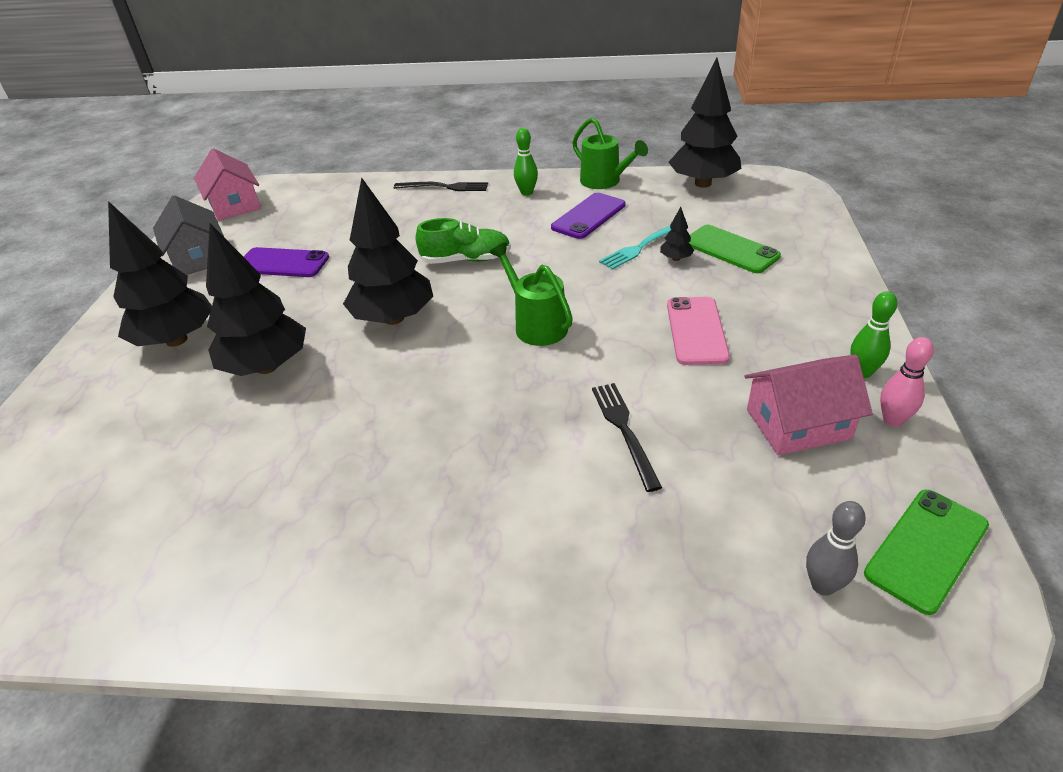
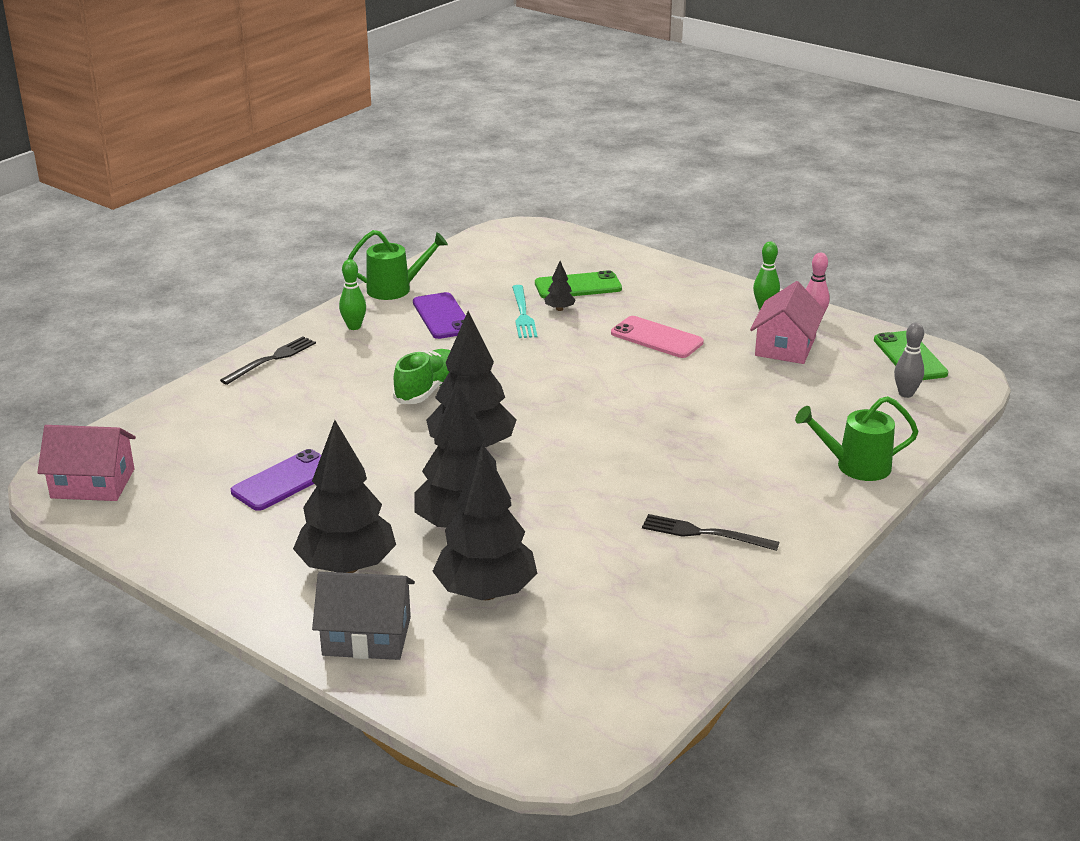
camera: 60 degrees left, 10 degrees down
grey house [153,195,224,275] -> grey house moved to [312,572,415,660]
green watering can [489,243,573,346] -> green watering can moved to [795,396,919,481]
black fork [592,383,662,492] -> black fork moved to [642,514,779,551]
black tree [668,57,742,188] -> black tree moved to [432,443,538,600]

